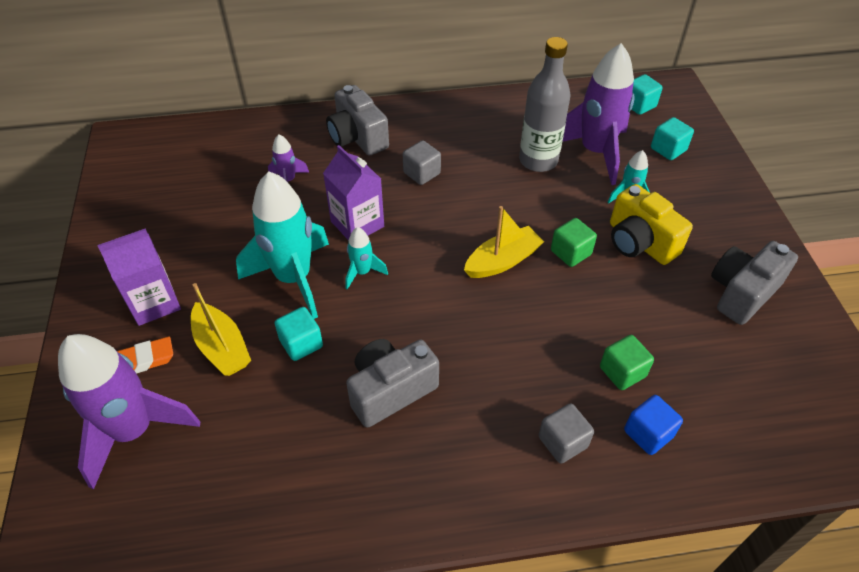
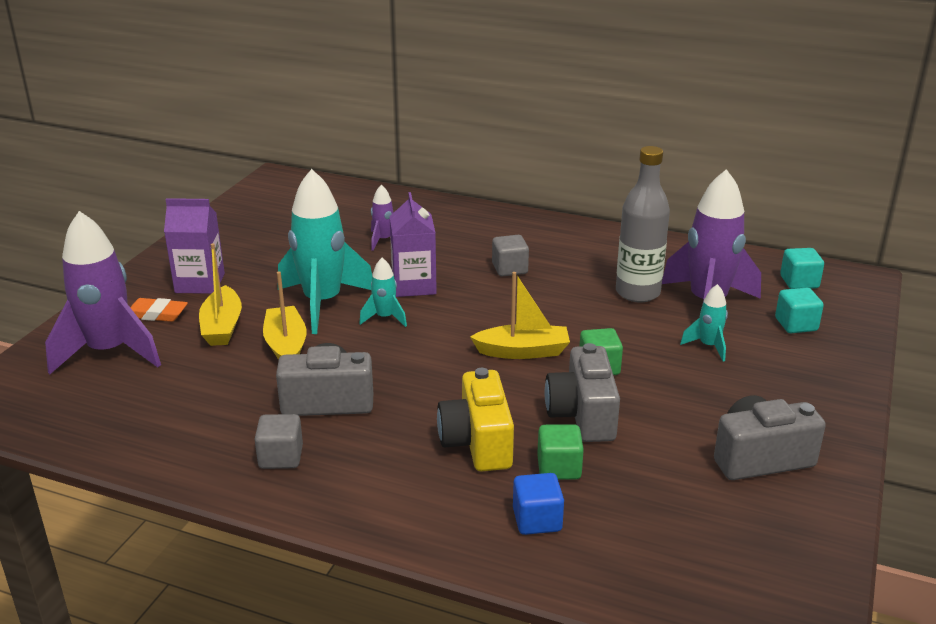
camera: 30 degrees right, 20 degrees down
turquoise cube [275,307,323,361] -> yellow boat [263,271,307,360]
grey camera [326,85,389,156] -> grey camera moved to [545,343,620,442]
grey cube [539,403,594,464] -> grey cube moved to [254,414,303,469]
yellow camera [610,184,693,265] -> yellow camera moved to [437,368,514,472]

